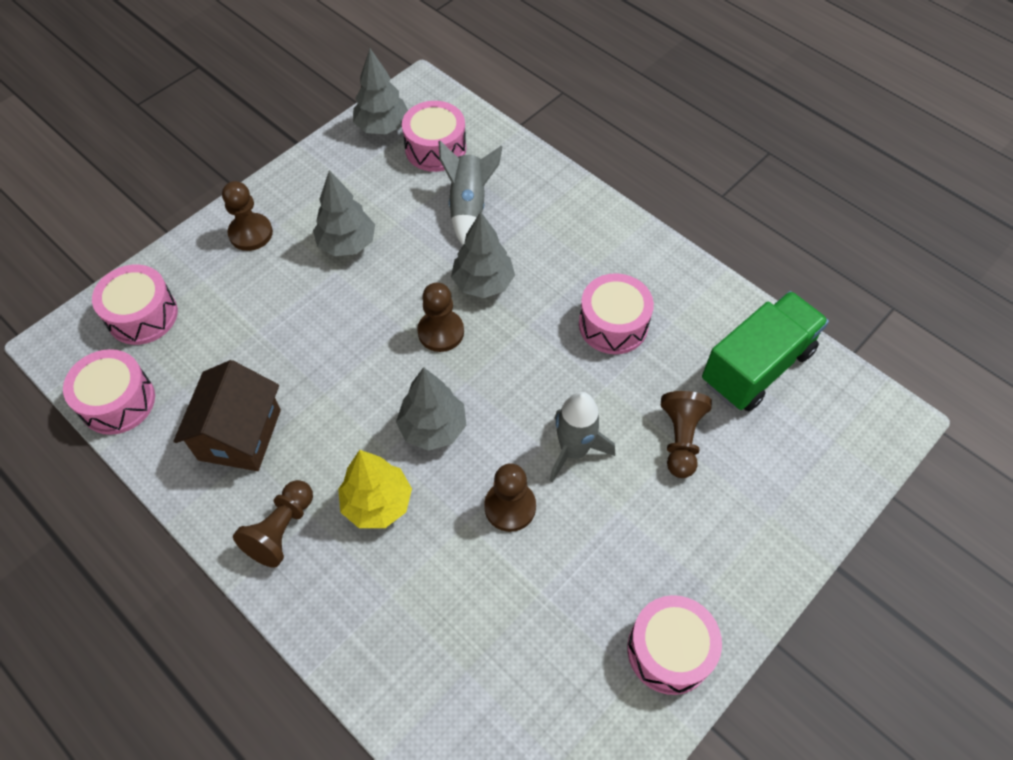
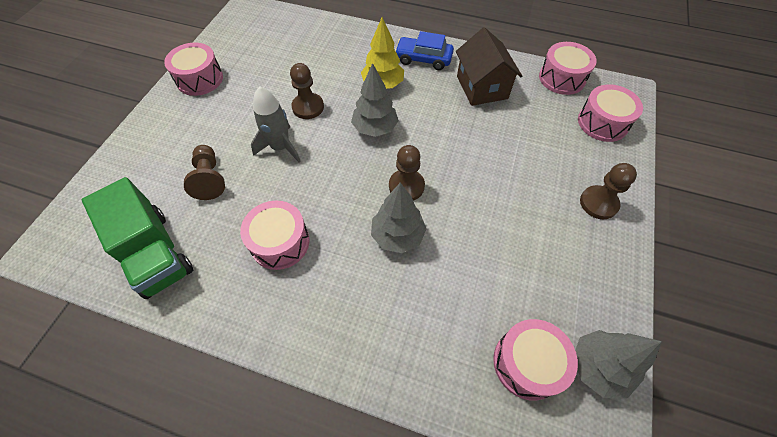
camera: 155 degrees right, 0 degrees up
brown pawn [233,480,313,568] -> blue car [395,31,454,70]
grey tree [313,170,375,256] -> none
grey rocket [438,141,502,245] -> none
green truck [702,291,829,411] -> green truck turned 60 degrees counterclockwise [82,177,193,299]

